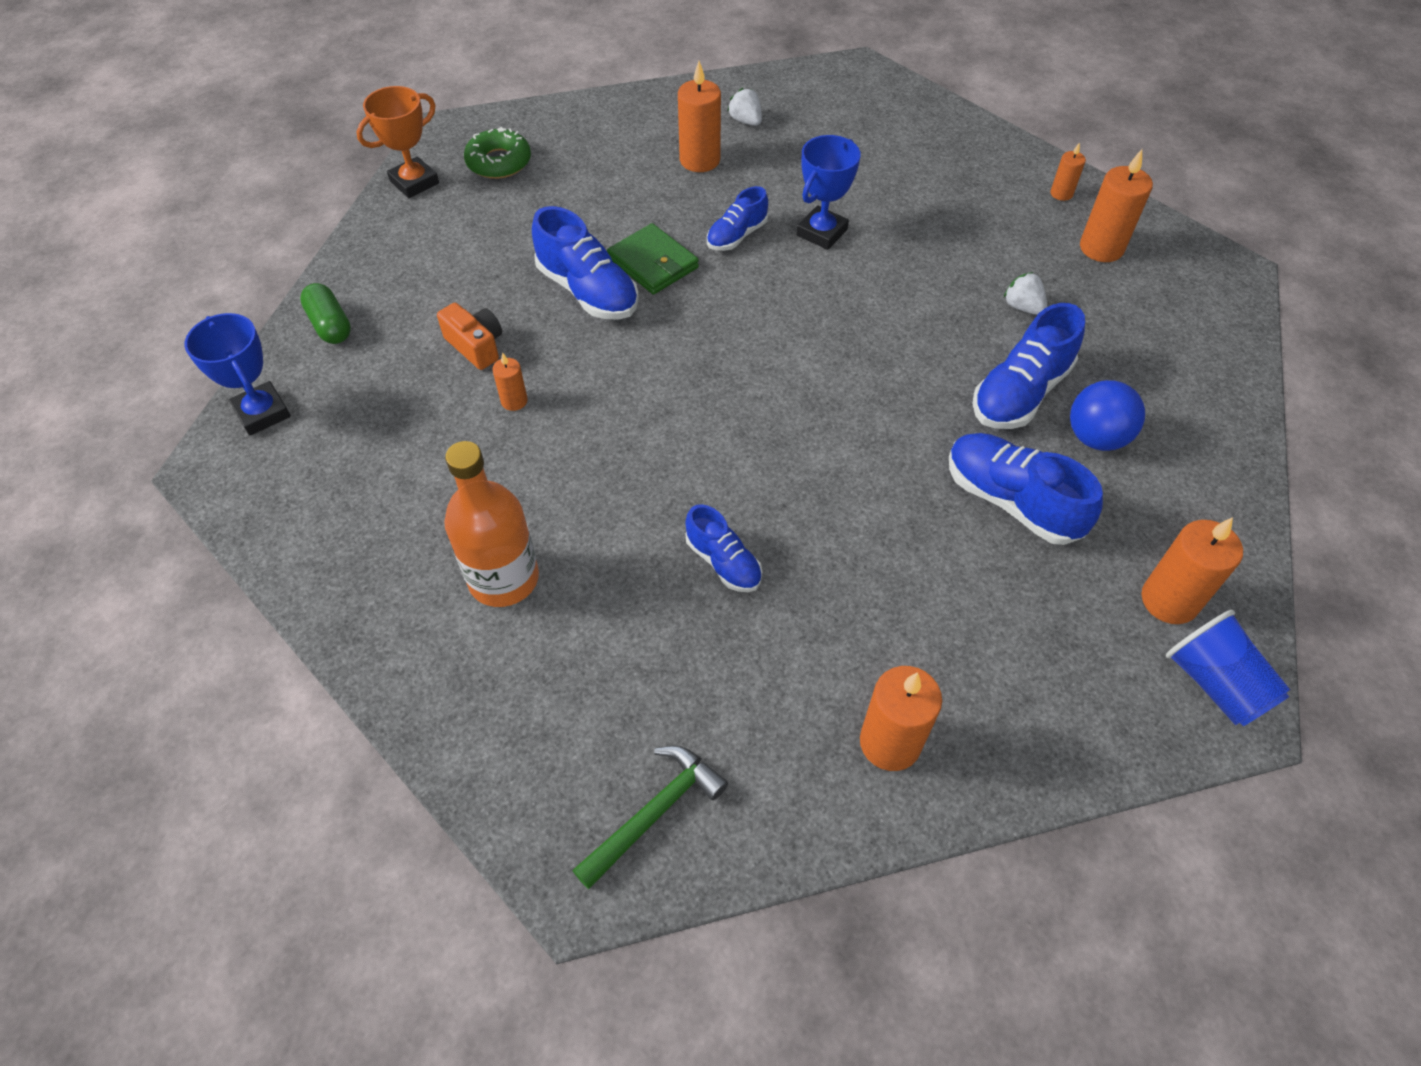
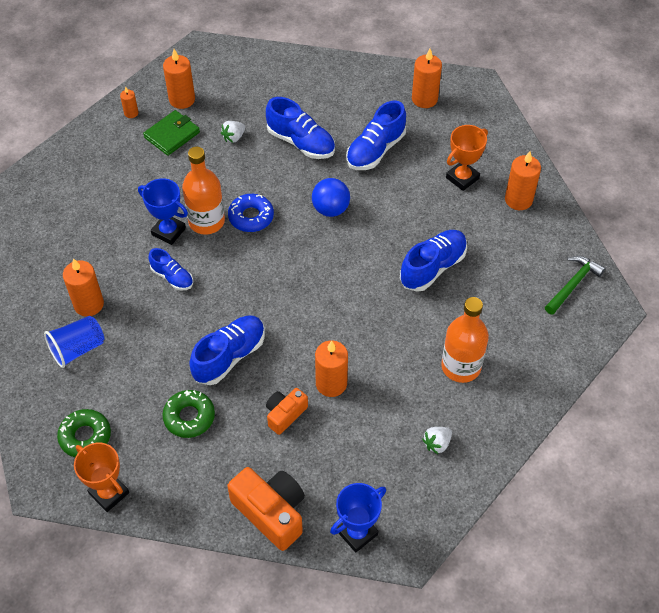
camera: 95 degrees left, 0 degrees up
green capsule [300,283,351,344] -> orange camera [227,467,305,551]
orange candle [492,353,528,411] -> orange candle [315,340,348,397], size x1.86
green hammer [572,745,728,889] -> green hammer turned 90 degrees clockwise [545,256,605,315]
green wallet [607,223,699,295] -> green wallet moved to [143,110,200,156]
blue shoe [685,504,762,592] -> blue shoe [400,230,467,292], size x1.65
white strawberry [727,88,762,126] -> white strawberry moved to [422,427,452,454]
blue ball [1070,380,1145,451] -> blue ball moved to [312,178,350,217]
blue cup [1166,610,1290,726] -> blue cup moved to [44,316,104,368]
none -> green donut [162,390,215,438]
none -> orange bottle [182,147,225,235]
none -> blue donut [228,194,274,232]
none -> orange trophy [446,125,488,191]

